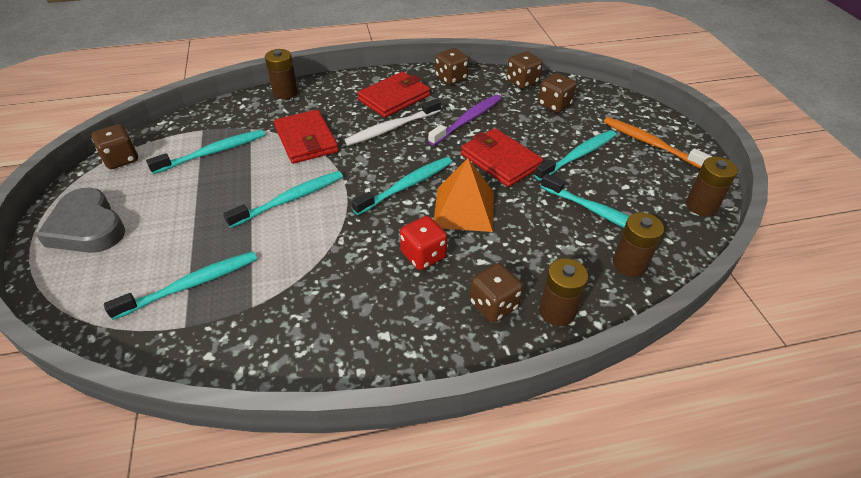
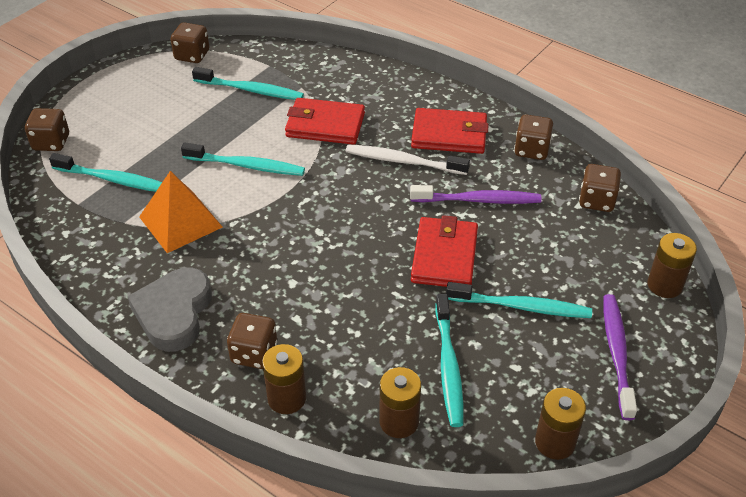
camera: 50 degrees right, 0 degrees up
grey heart [36,188,125,253] -> grey heart moved to [127,267,212,352]
brown battery [265,49,298,99] -> brown battery moved to [647,233,697,298]
red wallet [274,109,338,164] -> red wallet turned 75 degrees clockwise [285,98,365,145]
turquoise toothbrush [352,157,452,215] -> none
red dice [400,216,447,270] -> none
orange pyramid [434,158,494,232] -> orange pyramid moved to [139,171,223,253]
brown dice [538,73,576,113] -> brown dice moved to [25,108,69,151]
orange toothbrush [604,117,712,169] -> purple toothbrush [603,294,637,420]

